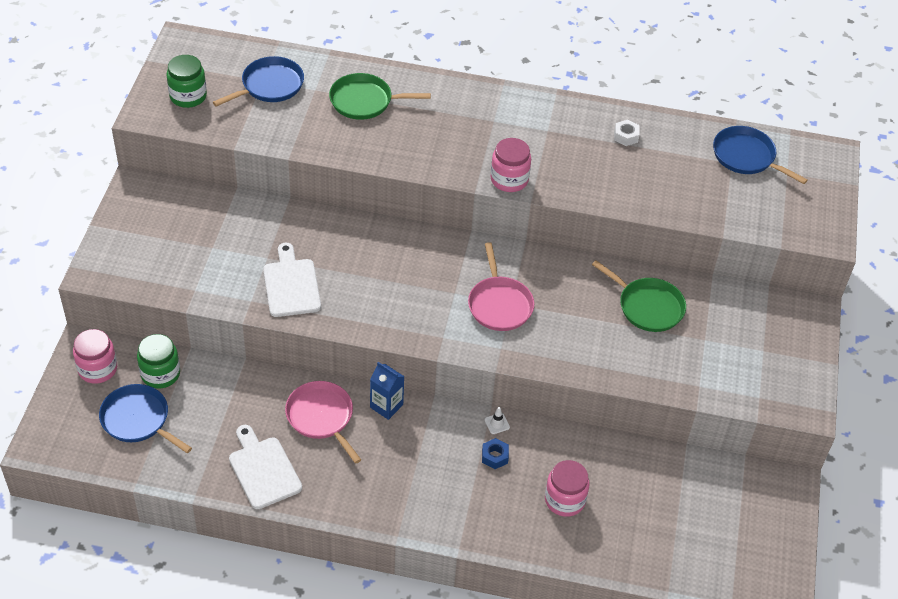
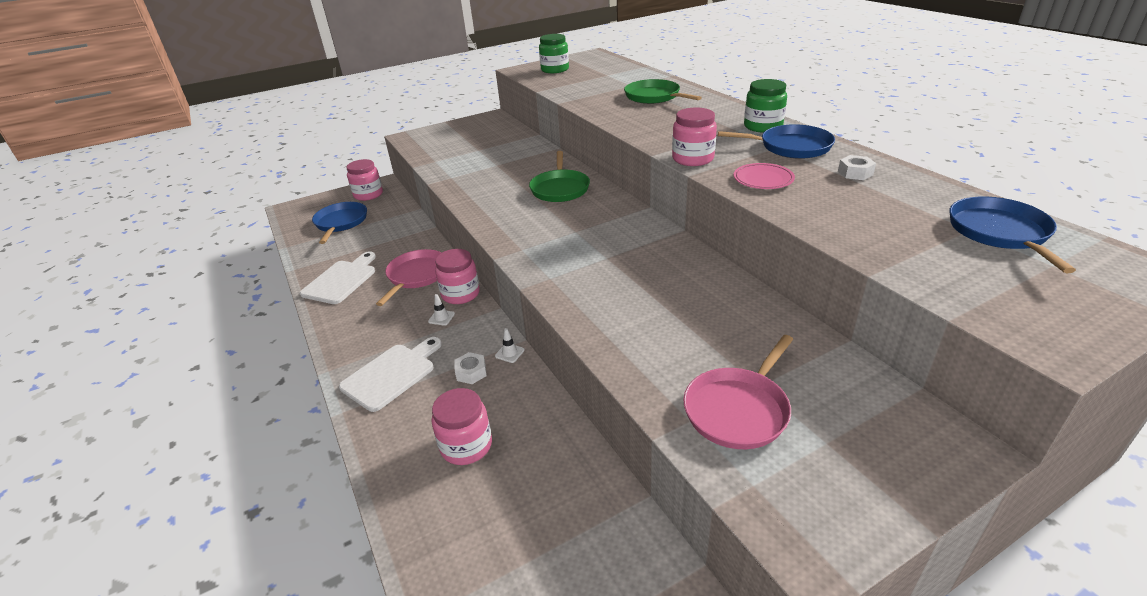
camera: 55 degrees right, 15 degrees down
green jar [137,334,180,389] -> green jar moved to [744,79,787,133]
blue pan [213,56,304,107] -> blue pan moved to [718,124,835,159]
white cutting board [263,243,321,317] -> white cutting board moved to [339,337,442,412]
blue carton [370,362,405,420] -> pink jar [435,249,480,304]
pink pan [468,242,534,331] -> pink pan moved to [683,335,793,449]
blue nut [482,438,509,469] -> white nut [454,352,487,384]
green pan [592,260,686,332] -> green pan moved to [529,151,590,202]
none -> white traffic cone [428,294,455,326]
none -> pink plate [733,163,795,189]

